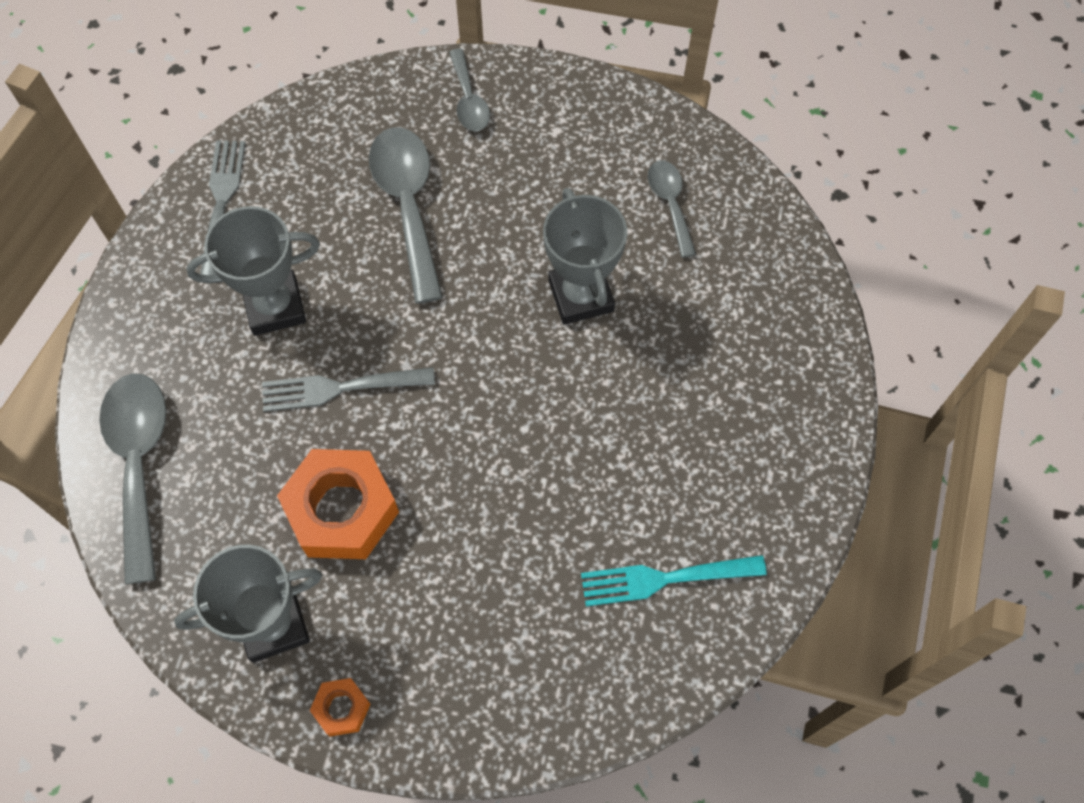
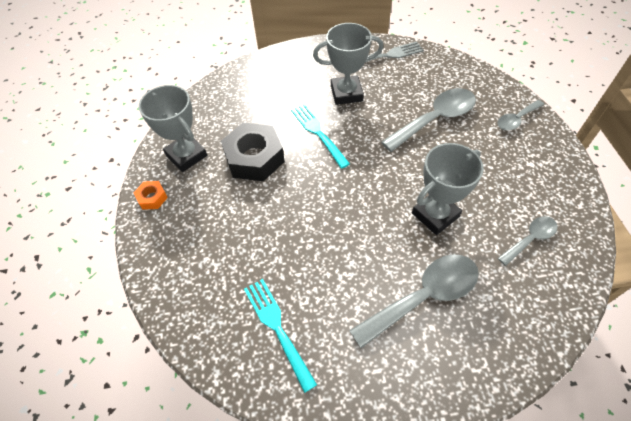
camera: 70 degrees right, 10 degrees down
grey spoon [99,374,166,584] -> grey spoon moved to [349,254,479,348]
grey trophy [186,206,320,336] -> grey trophy turned 60 degrees counterclockwise [313,23,383,105]
grey fork [262,367,435,412] -> turquoise fork [291,104,350,169]
orange nut [277,449,399,559] -> black nut [221,123,285,181]

